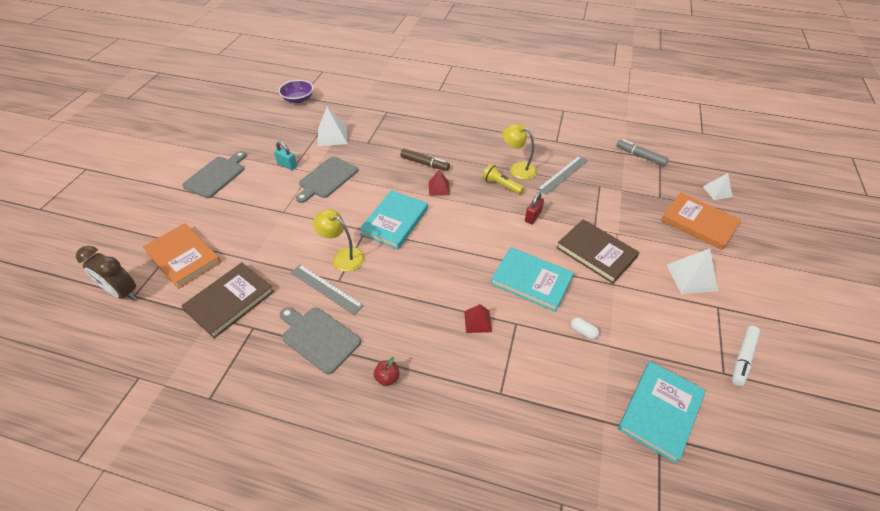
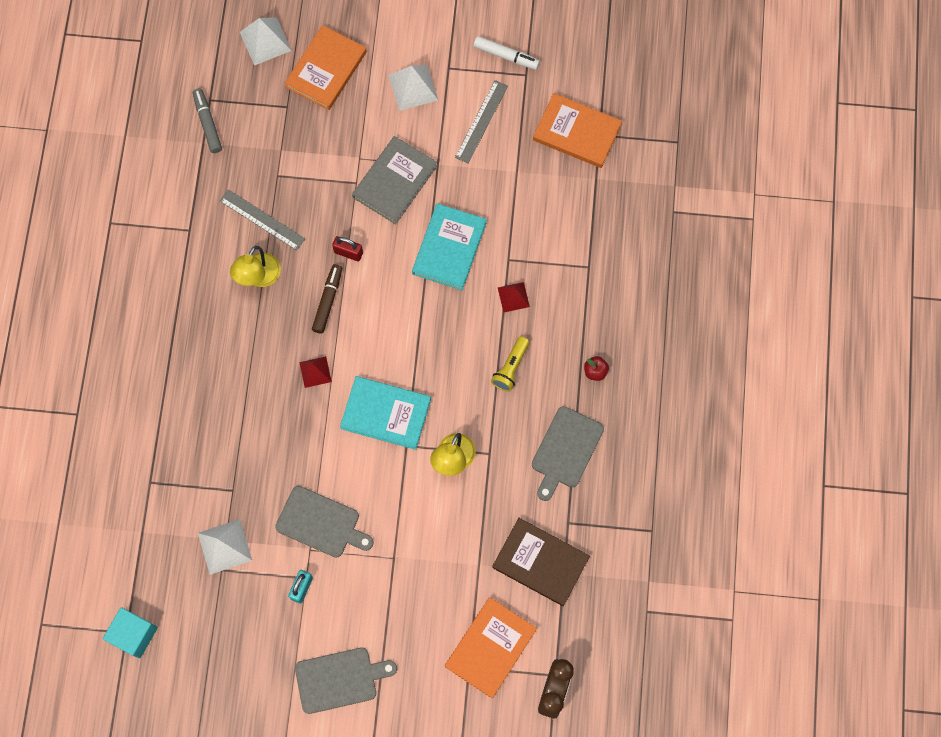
camera: 100 degrees left, 25 degrees up
grey cutting board [182,151,246,198] -> grey cutting board turned 150 degrees clockwise [295,648,397,714]
purple bowl [278,80,313,103] -> turquoise cube [103,607,158,658]
grey ruler [290,264,364,315] -> grey ruler moved to [455,80,508,163]
brown marker [401,149,450,171] -> brown marker moved to [312,264,342,334]
yellow flashlight [482,164,524,195] -> yellow flashlight moved to [491,336,529,392]
brown book [556,219,640,284] -> grey book [352,136,437,224]
white capsule [571,317,599,339] -> none
grey marker [617,139,669,166] -> grey marker turned 135 degrees clockwise [193,88,222,153]
turquoise book [618,361,706,463] -> orange book [533,93,622,168]
white pyramid [703,173,733,200] -> white pyramid [240,17,292,66], size x1.57

